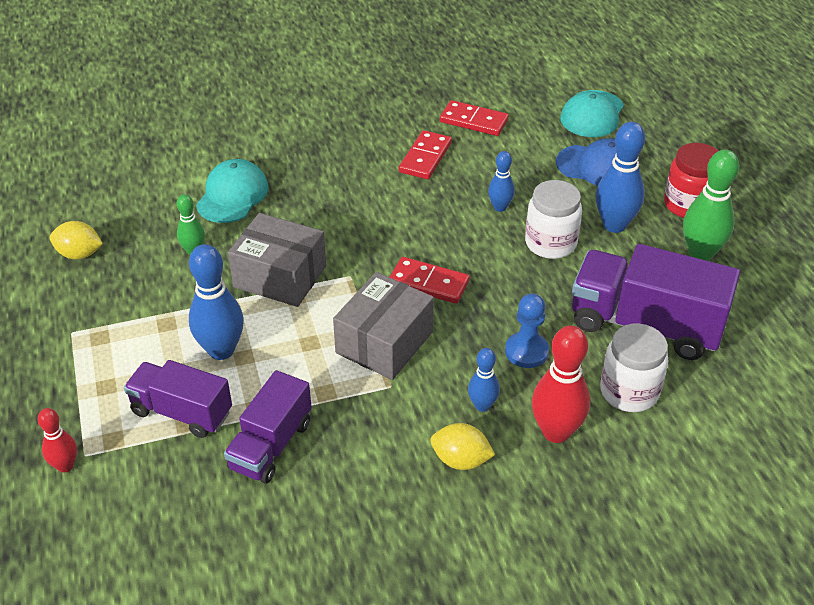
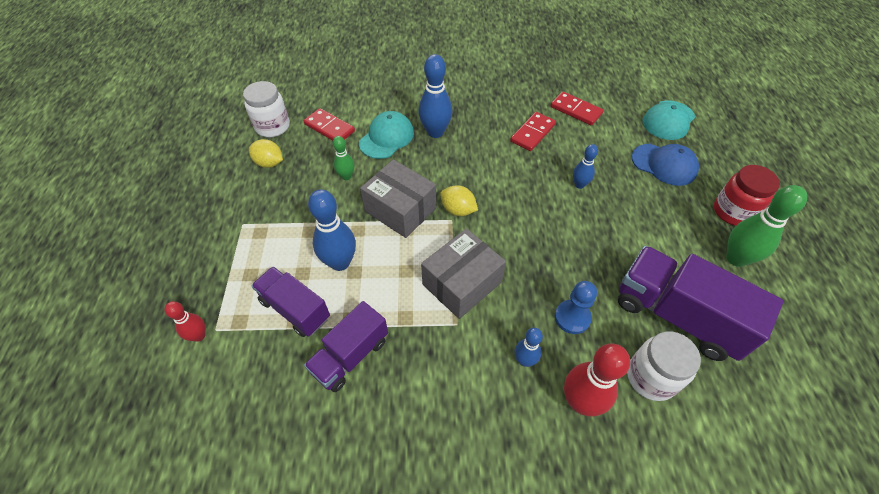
camera: 15 degrees right, 10 degrees up
red domino [390,257,470,304] -> red domino moved to [304,108,355,141]
yellow lemon [431,423,495,470] -> yellow lemon moved to [440,185,478,216]
white jar [525,180,582,259] -> white jar moved to [243,81,290,137]
blue bowling pin [596,122,645,233] -> blue bowling pin moved to [418,54,452,138]

